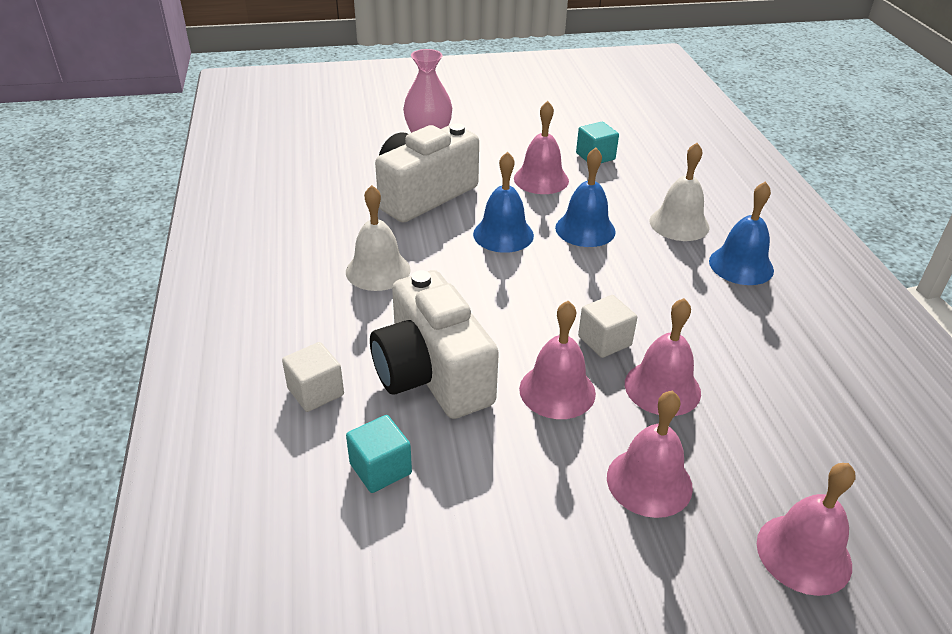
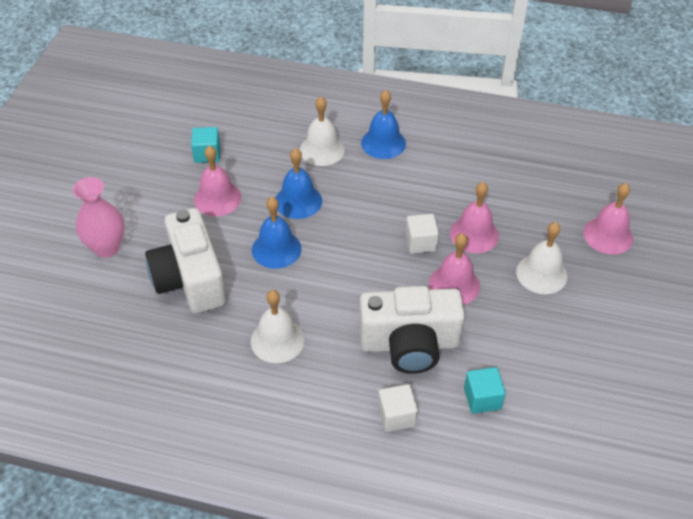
camera: 65 degrees left, 10 degrees up
pink bell [607,391,693,518] -> white bell [516,222,567,294]

